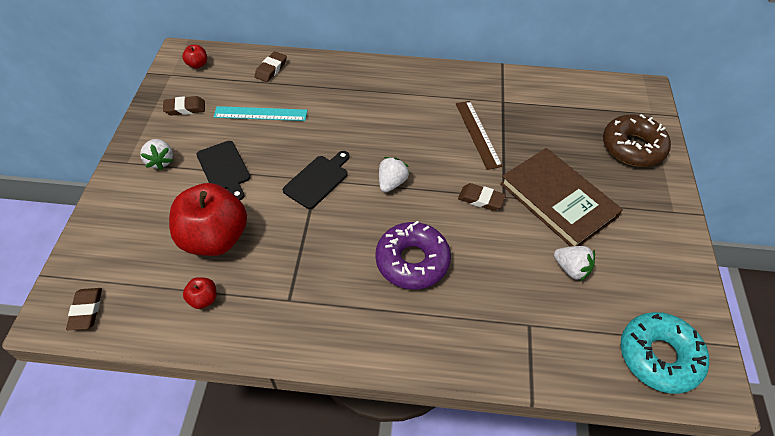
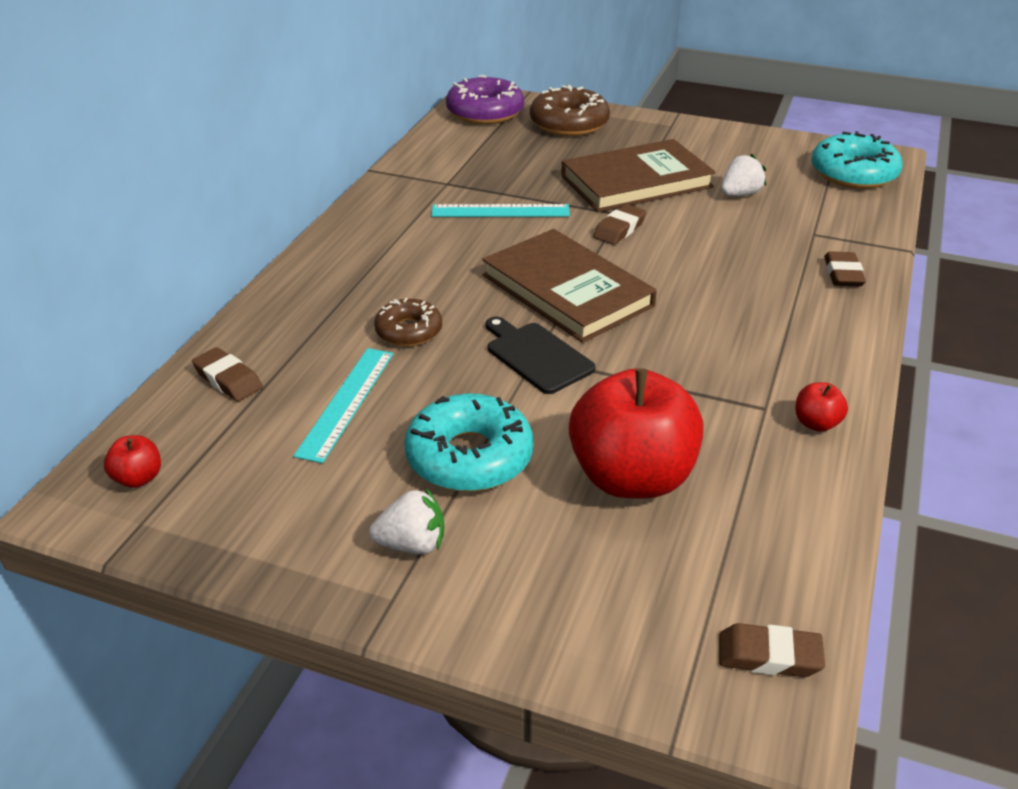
camera: 75 degrees left, 15 degrees down
brown eraser [163,96,205,115] -> brown eraser moved to [824,251,866,287]
red apple [183,277,216,309] -> red apple moved to [795,382,848,432]
black cutting board [196,141,251,200] -> turquoise donut [404,394,533,492]
purple donut [375,221,451,290] -> purple donut moved to [446,75,524,124]
white strawberry [379,157,410,192] -> brown book [482,229,657,343]
brown ruler [456,101,503,170] -> turquoise ruler [431,204,570,217]
none -> brown donut [374,298,442,346]

